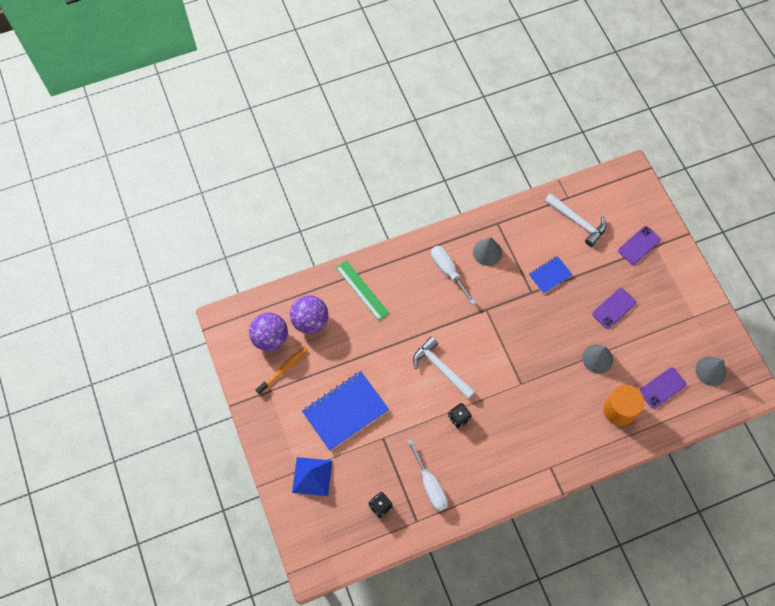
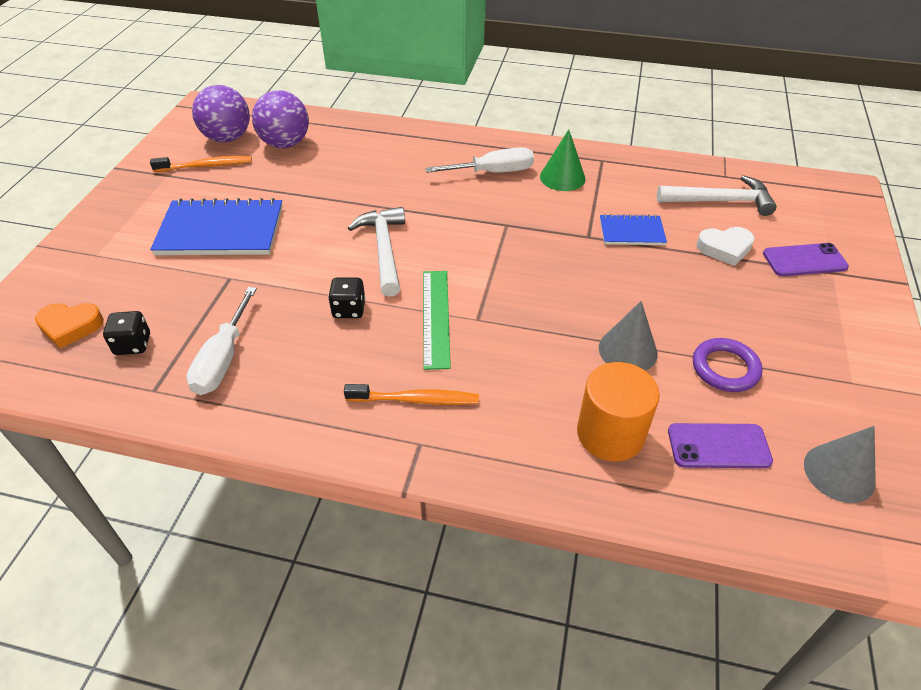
camera: 35 degrees right, 20 degrees down
blue pyramid [292,457,332,496] -> none
green ruler [336,260,389,321] -> green ruler moved to [423,271,451,370]
white screwdriver [431,246,476,305] -> white screwdriver turned 75 degrees clockwise [425,147,534,173]
grey cone [473,237,502,266] -> green cone [540,129,586,191]
white hammer [545,193,606,247] -> white hammer turned 75 degrees counterclockwise [657,175,777,216]
purple phone [592,288,636,329] -> none
none -> orange heart [35,303,104,348]
none -> orange toothbrush [344,384,479,405]
none -> purple ring [693,338,763,392]
none -> white heart [696,227,755,266]

